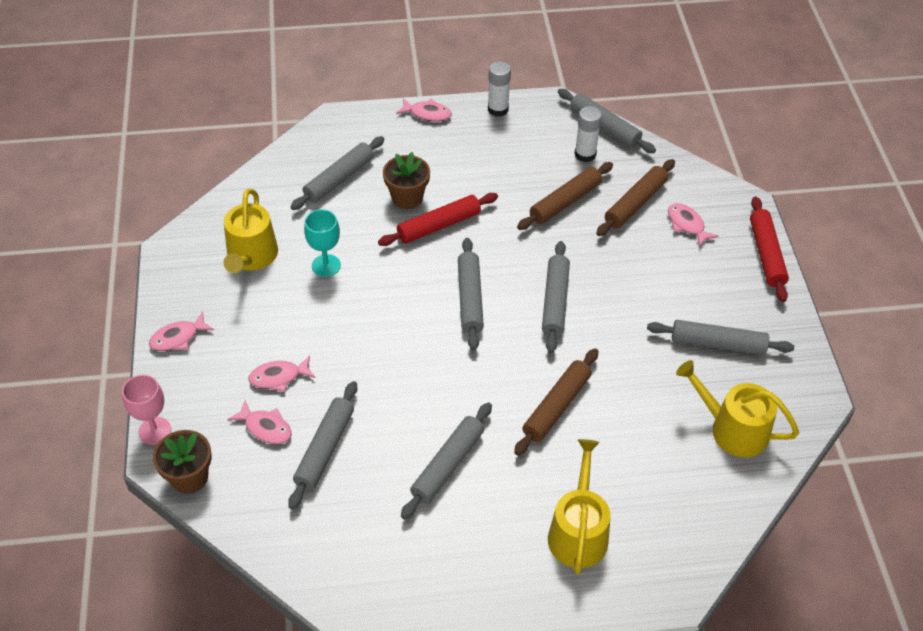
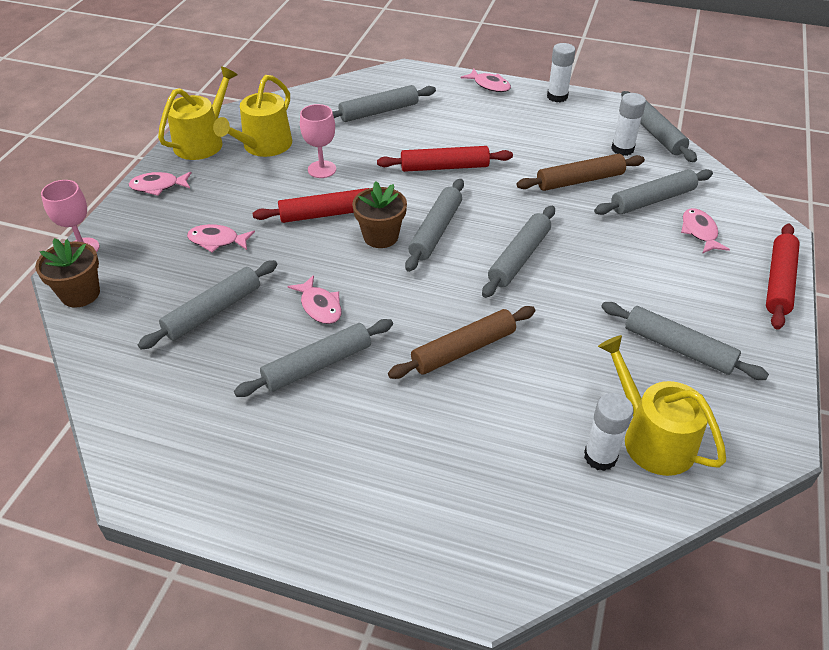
camera: 25 degrees right, 5 degrees down
pink fish [227,400,291,444] -> pink fish moved to [288,275,342,324]
turquoise goblet [304,209,341,277] -> pink goblet [300,104,336,178]
brown flower pot [383,152,430,209] -> brown flower pot moved to [352,181,407,248]
yellow watering can [548,439,611,574] -> yellow watering can moved to [158,66,237,160]
brown rolling pin [596,159,675,236] -> grey rolling pin [594,169,713,215]
none -> red rolling pin [252,188,369,223]
none -> white glue stick [584,393,634,471]

